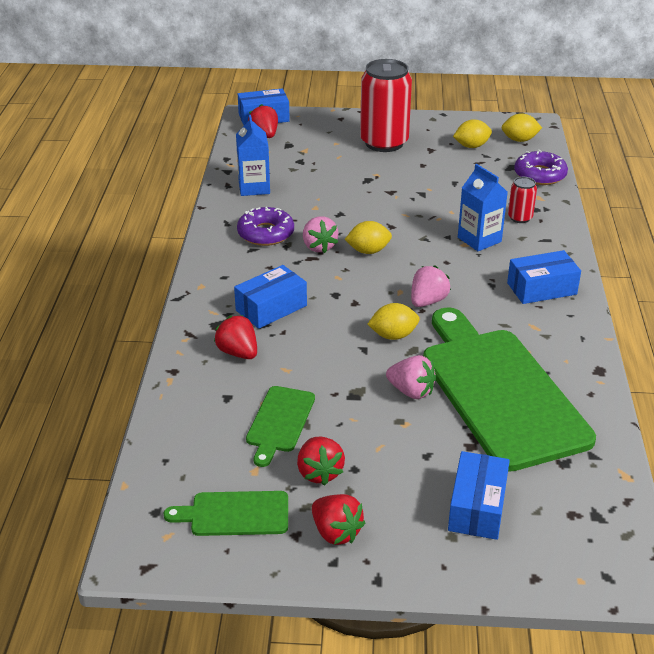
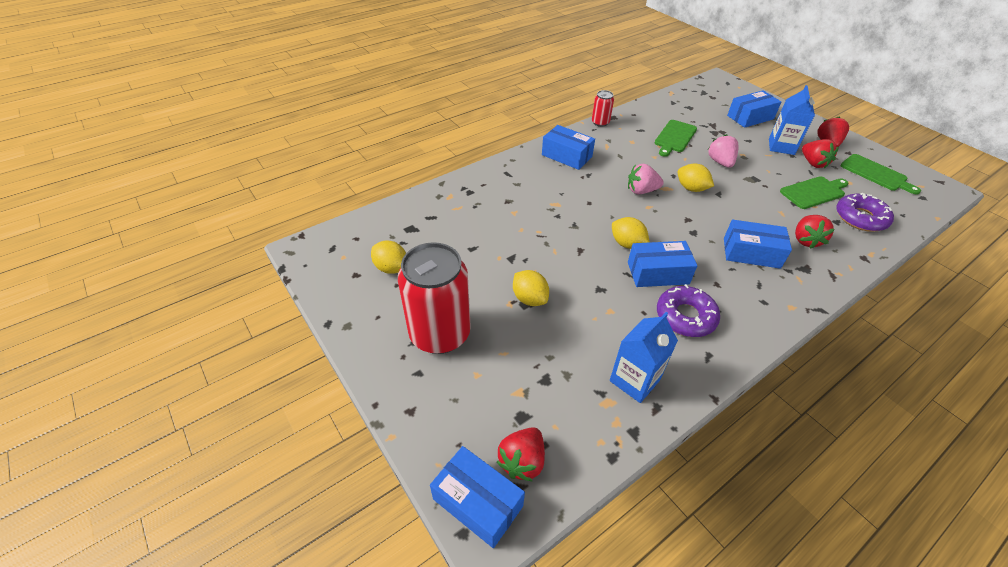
camera: 130 degrees left, 10 degrees up
red strawberry [297,437,345,486] -> red strawberry turned 120 degrees clockwise [802,139,839,169]
pink strawberry [303,216,338,253] -> blue box [628,241,697,287]
green cutting board [423,307,596,472] -> green cutting board [655,120,697,157], size x0.45
blue carton [458,164,508,251] -> blue carton moved to [769,85,815,155]
yellow lemon [501,113,542,142] -> yellow lemon moved to [513,270,549,306]
red can [508,177,537,223] -> red can moved to [592,90,614,127]
purple donut [514,150,568,185] -> purple donut moved to [836,193,894,232]

